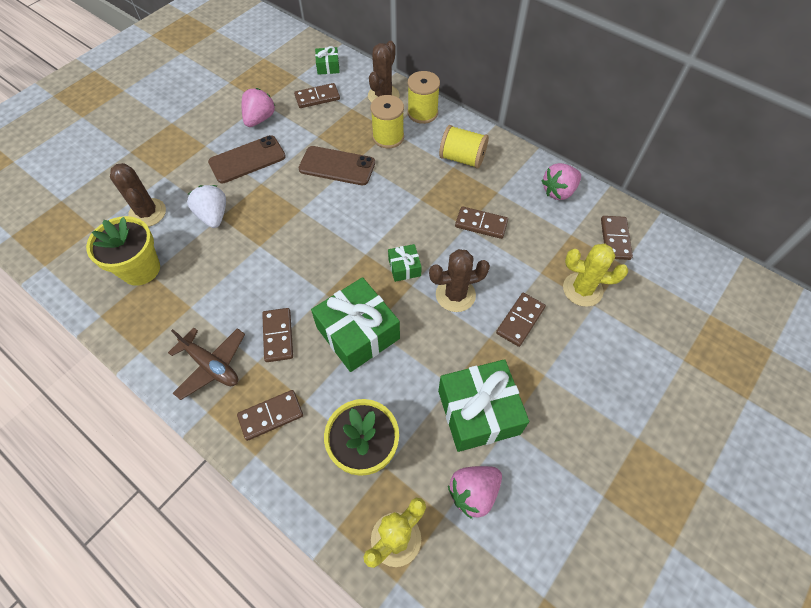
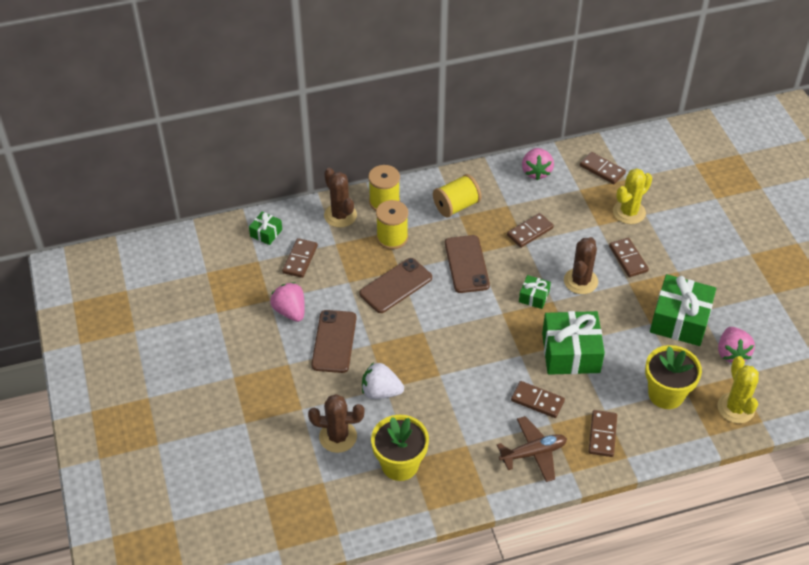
camera: 55 degrees left, 10 degrees down
none -> brown phone [445,235,490,293]

